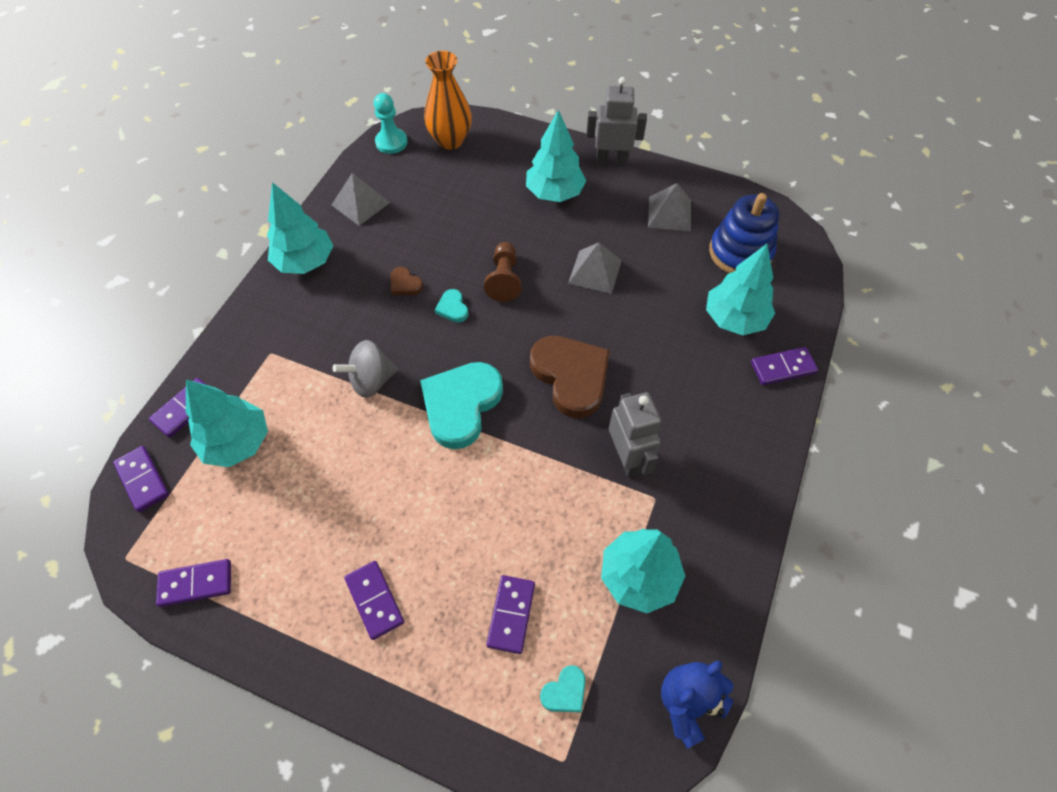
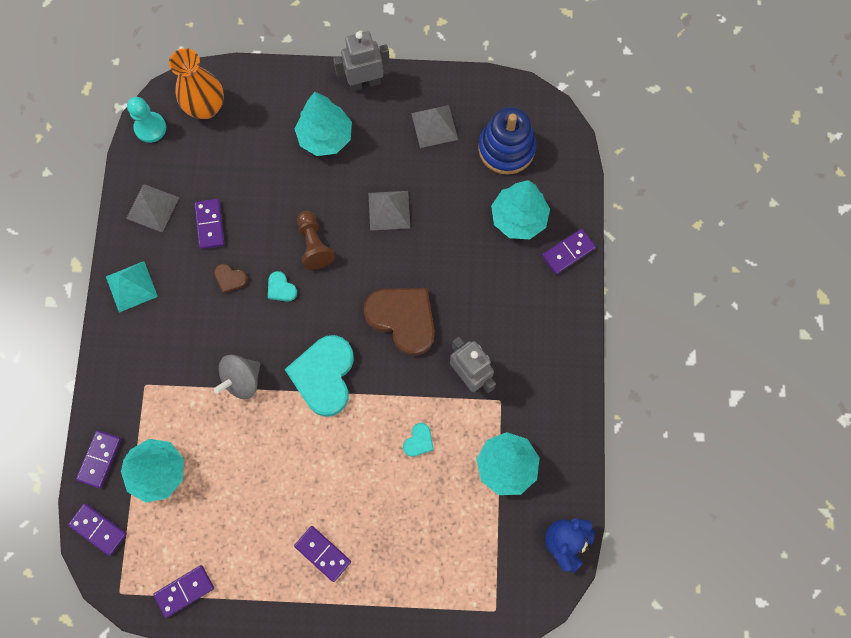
camera: 20 degrees left, 15 degrees up
turquoise tree [267,182,333,274] -> turquoise pyramid [106,261,158,312]
purple domino [486,575,535,654] -> purple domino moved to [195,199,224,249]
turquoise heart [540,665,586,712] -> turquoise heart moved to [403,423,434,457]

